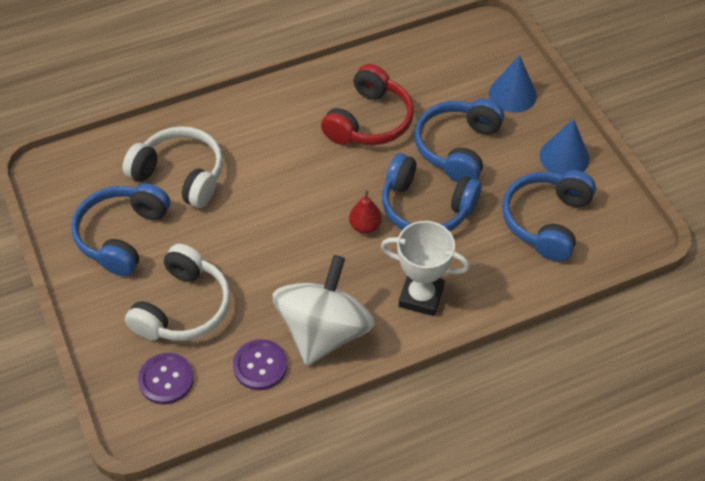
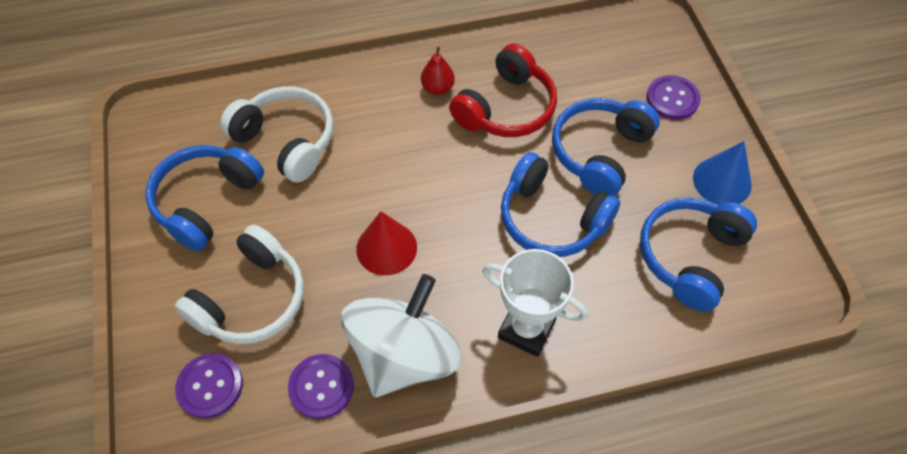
camera: 10 degrees right, 5 degrees up
red pear [349,191,382,234] -> red pear moved to [421,46,455,95]
blue cone [489,55,537,113] -> purple button [646,75,701,120]
none -> red cone [356,211,417,275]

